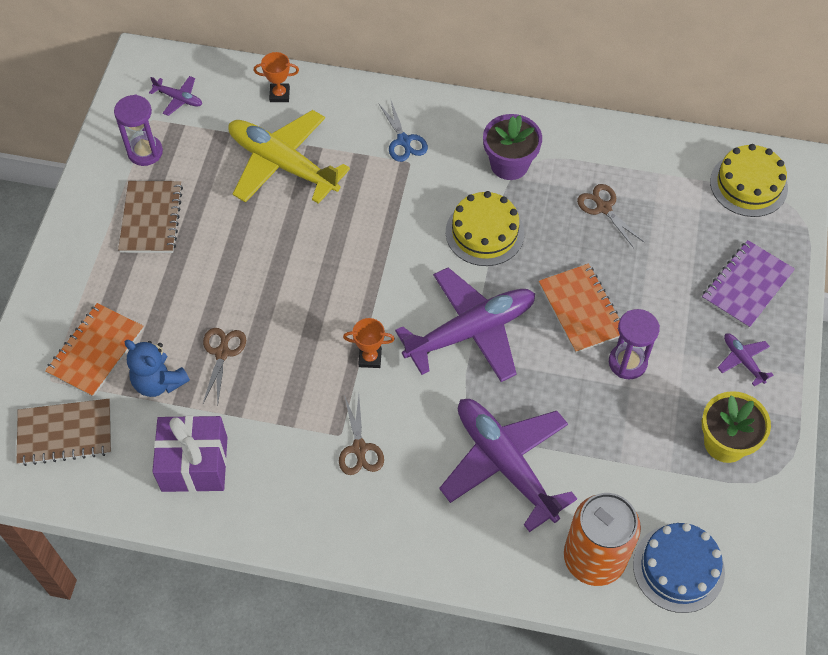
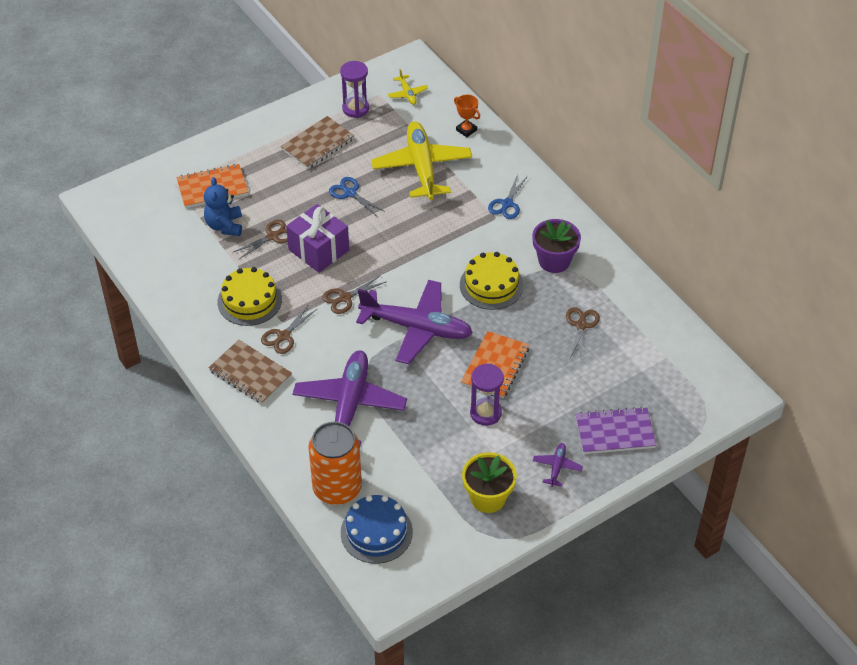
camera: 45 degrees right, 10 degrees down
brown notebook [16,399,111,466] -> brown notebook moved to [209,340,292,404]
purple plane [149,76,202,116] -> yellow plane [388,69,428,105]
purple gift [152,416,228,492] -> purple gift moved to [286,204,349,273]
orange trophy [343,318,395,368] -> brown scissors [322,275,387,314]
yellow cake [710,144,788,217] -> yellow cake moved to [218,267,282,326]
none -> blue scissors [329,177,385,216]

